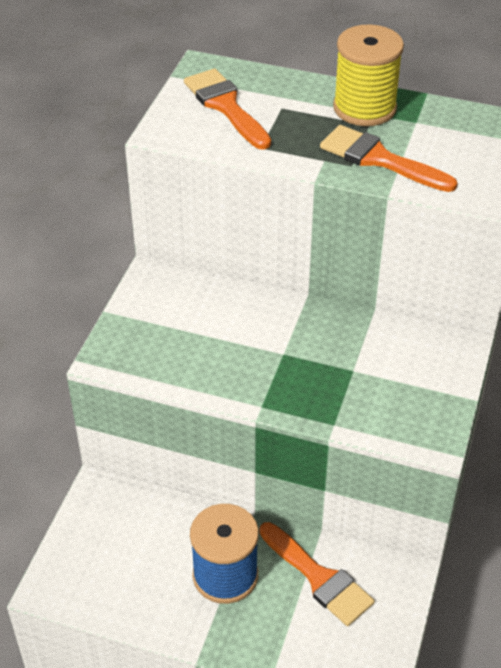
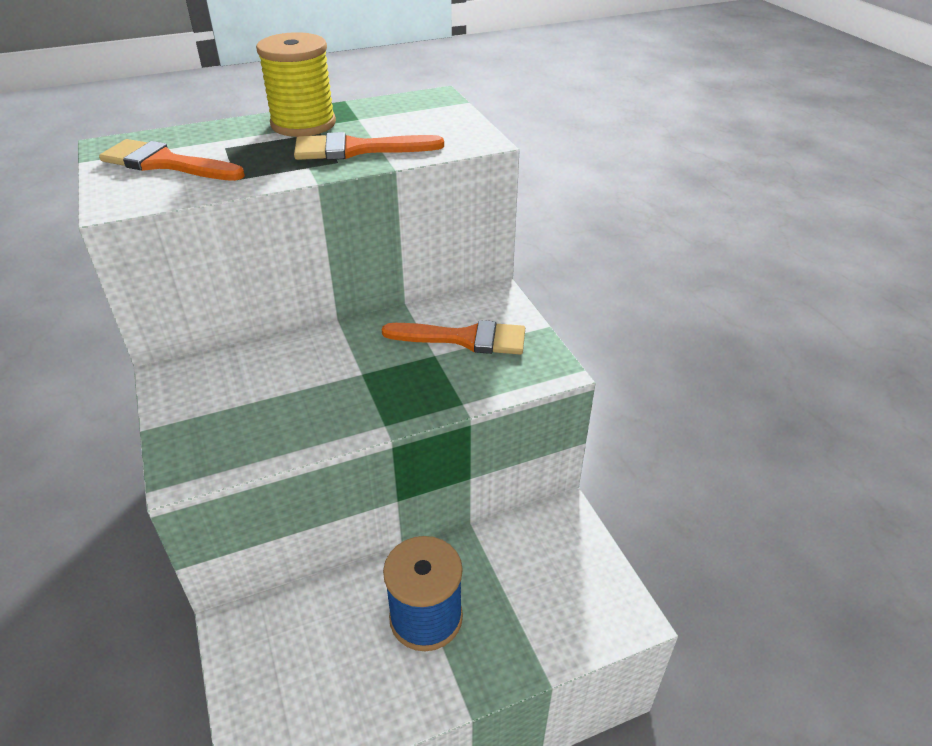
camera: 40 degrees left, 5 degrees down
orange brush [259,522,375,626] -> orange brush moved to [382,320,525,354]

